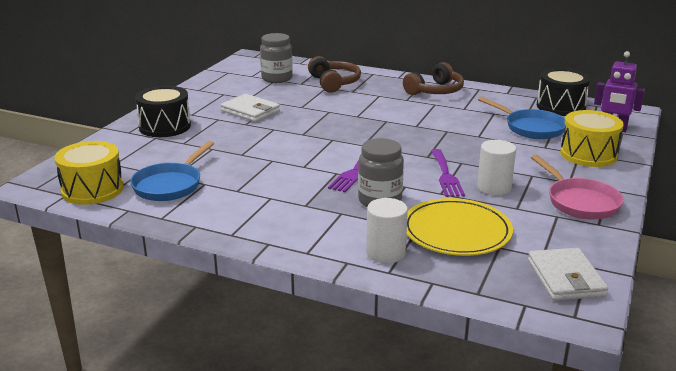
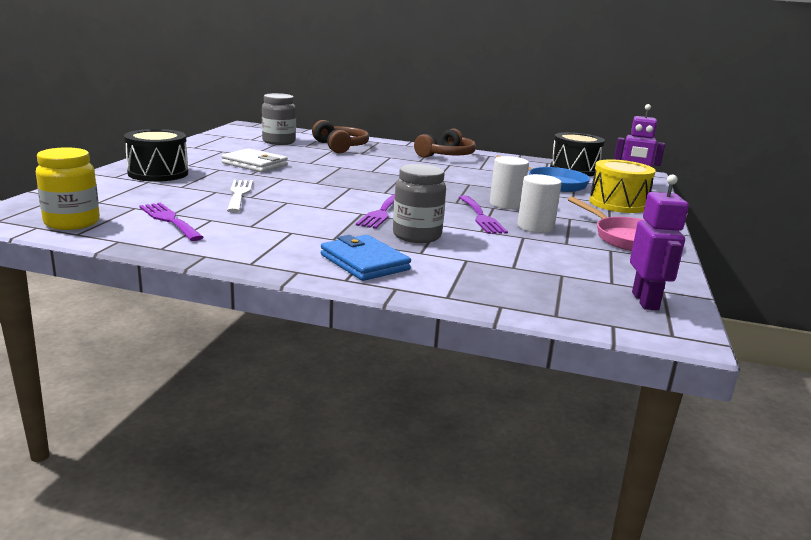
camera: 10 degrees left, 5 degrees down
yellow drum [54,141,124,205] -> yellow jar [36,147,100,230]
blue pan [130,141,215,201] -> purple fork [139,203,204,241]
white cylinder [366,198,408,263] -> white cylinder moved to [490,156,529,209]
yellow plate [407,198,513,256] -> none
white wallet [528,248,608,301] -> purple robot [630,174,689,310]
none -> white fork [227,180,253,213]
none -> blue wallet [321,235,411,281]

